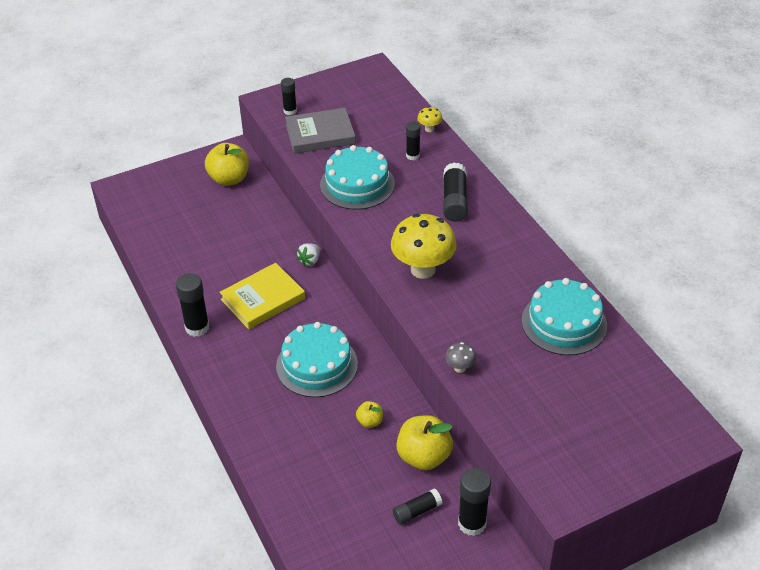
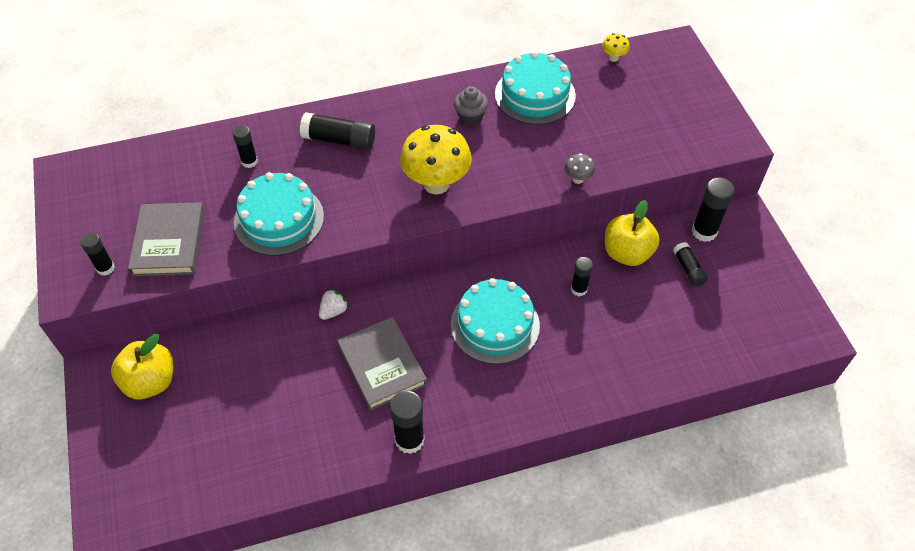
camera: 80 degrees left, 10 degrees up
yellow book [219,263,305,329] -> grey book [337,317,427,411]
white strawberry [296,243,320,267] -> white strawberry turned 90 degrees counterclockwise [319,289,349,320]
yellow apple [356,401,383,428] -> black glue stick [571,257,593,296]
yellow mushroom [417,107,442,132] -> yellow mushroom moved to [602,33,630,62]
none -> grey cupcake [454,86,488,126]

